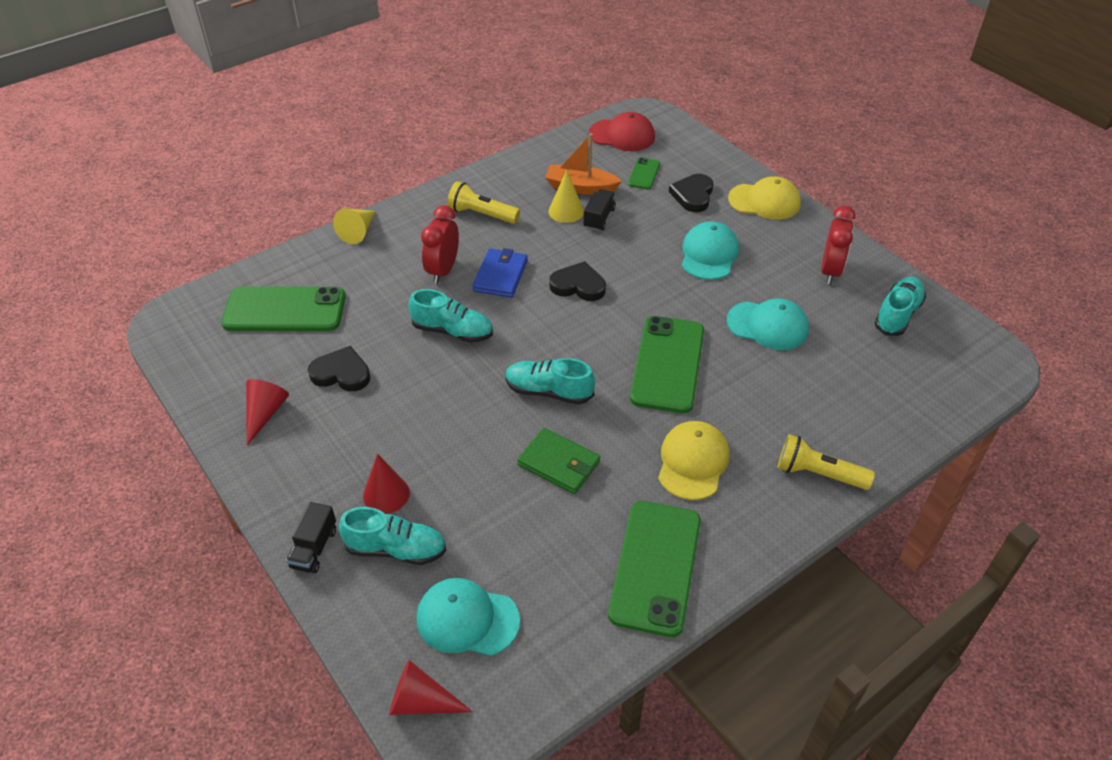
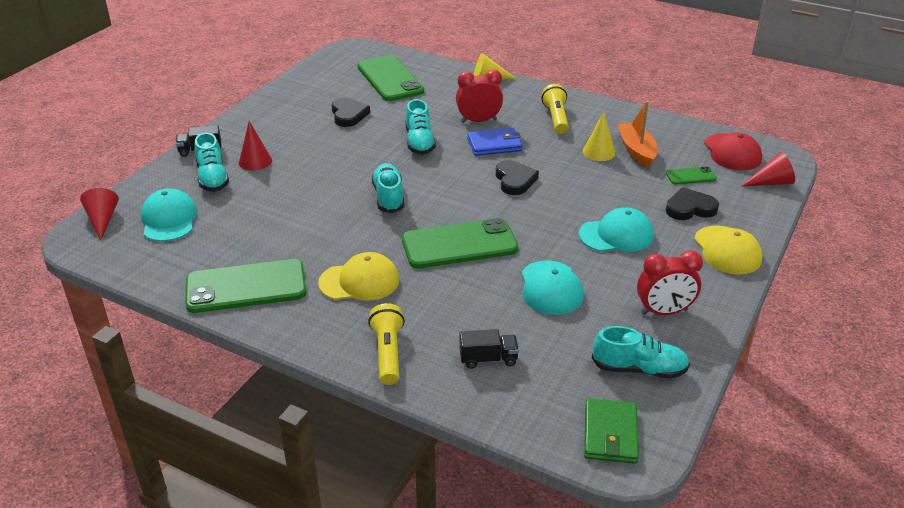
camera: 65 degrees right, 10 degrees down
red cone [246,379,289,446] -> red cone moved to [741,152,795,187]
green wallet [517,428,600,494] -> green wallet moved to [584,398,639,464]
black truck [584,189,616,231] -> black truck moved to [459,329,519,369]

